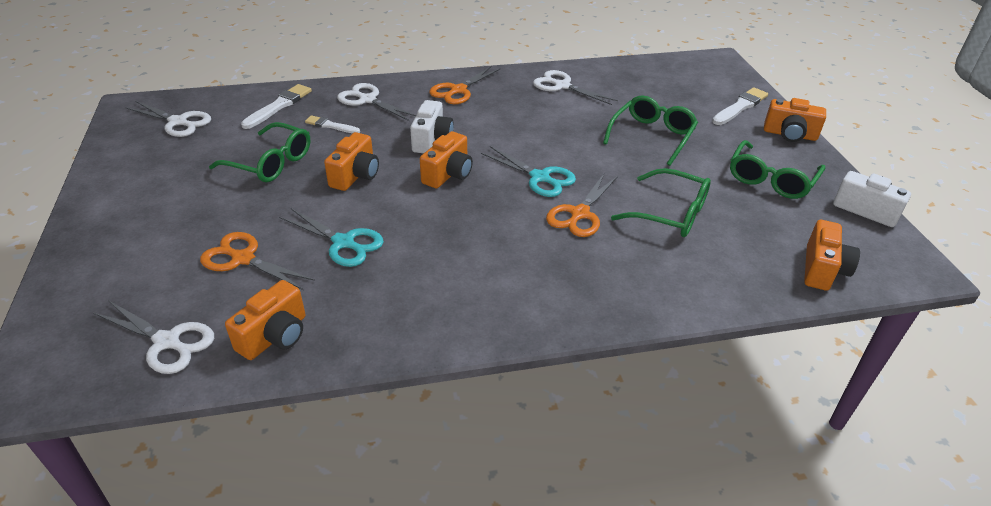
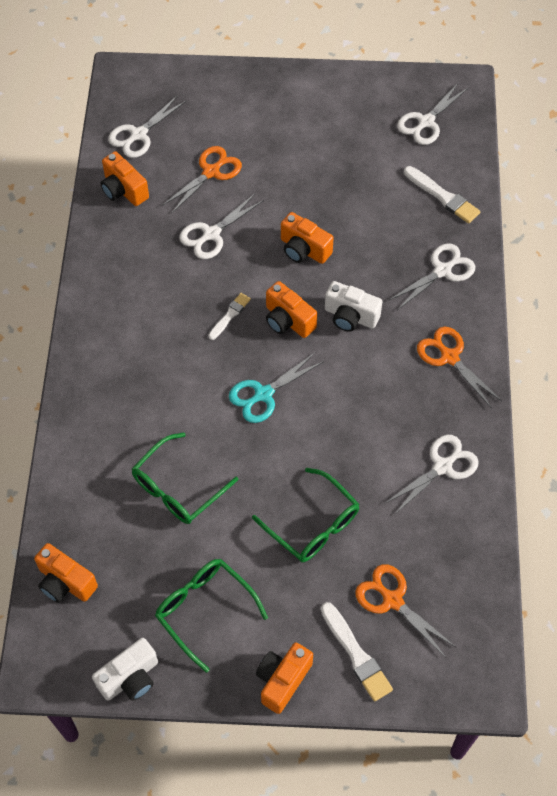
camera: 105 degrees right, 20 degrees up
green glasses [209,122,310,182] -> none
turquoise scissors [279,208,384,267] -> white scissors [179,194,264,259]
white brush [305,115,360,133] -> white brush moved to [208,293,251,340]
orange scissors [546,174,618,237] -> orange scissors moved to [355,564,456,658]

